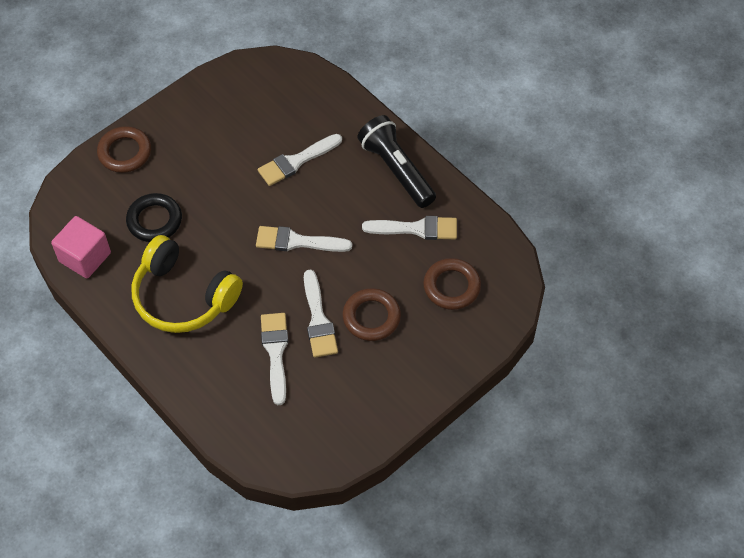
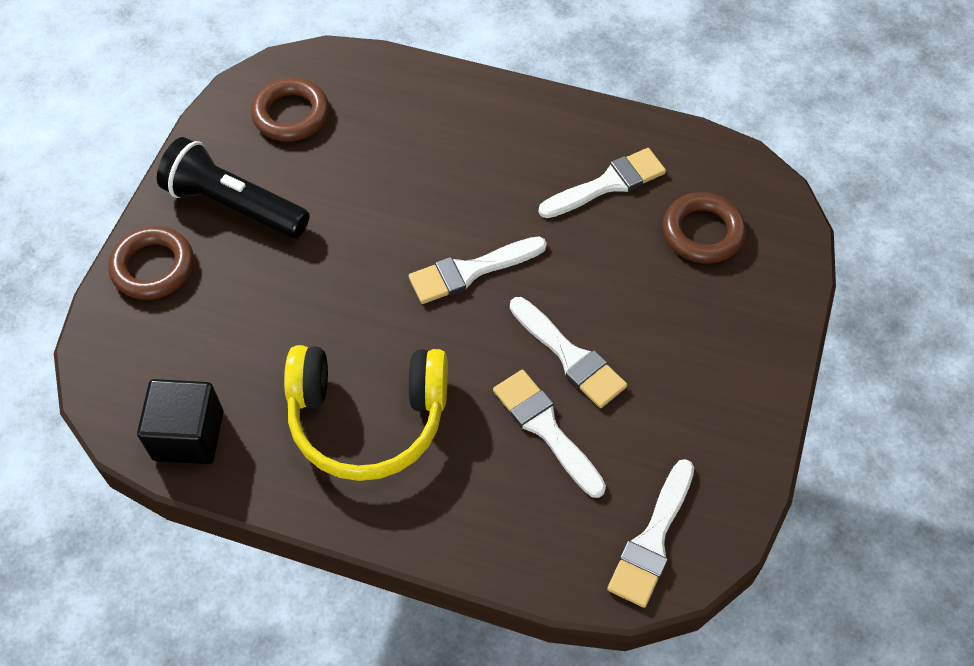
camera: 30 degrees left, 0 degrees up
pink cube [51,216,111,279] -> black cube [137,379,223,464]
black ring [126,193,182,242] -> none
white brush [258,134,342,186] -> white brush moved to [607,459,694,608]
brown ring [343,288,401,341] -> brown ring moved to [251,78,329,141]
black flashlight [357,115,436,208] -> black flashlight moved to [157,137,309,238]

